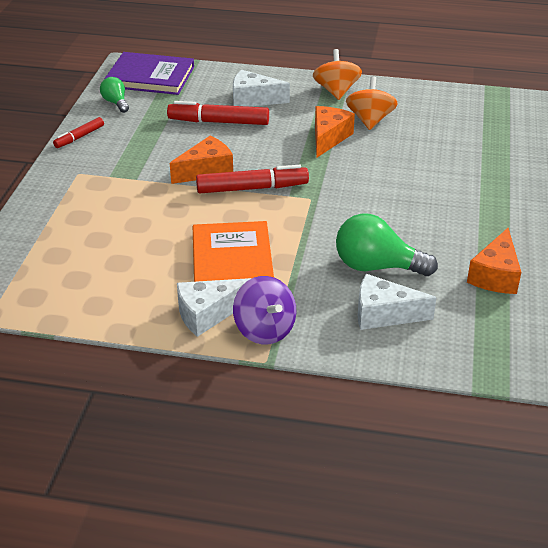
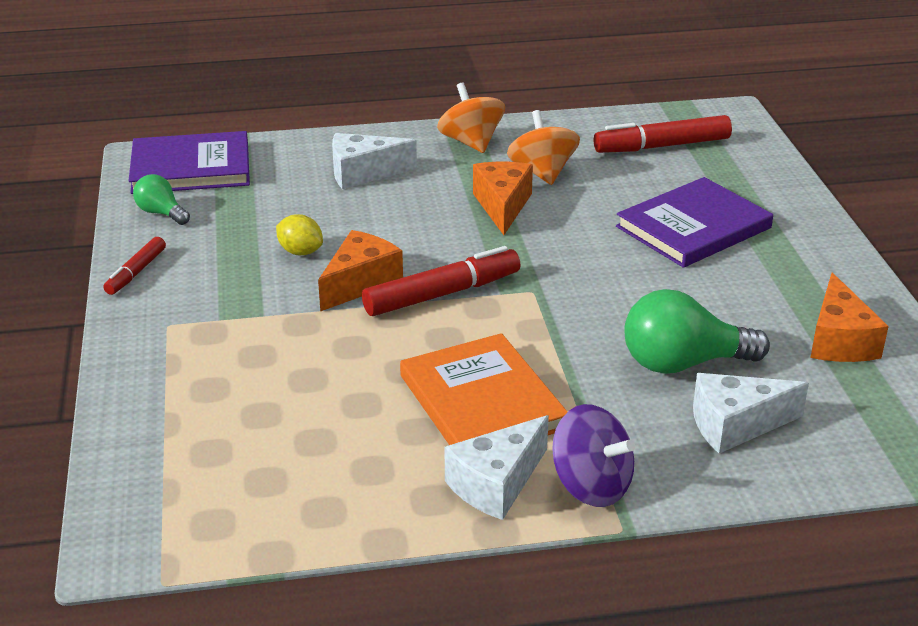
camera: 20 degrees left, 5 degrees down
red marker [167,101,269,125] -> red marker moved to [594,115,732,153]
none -> yellow lemon [276,214,323,255]
none -> purple book [616,177,773,268]

